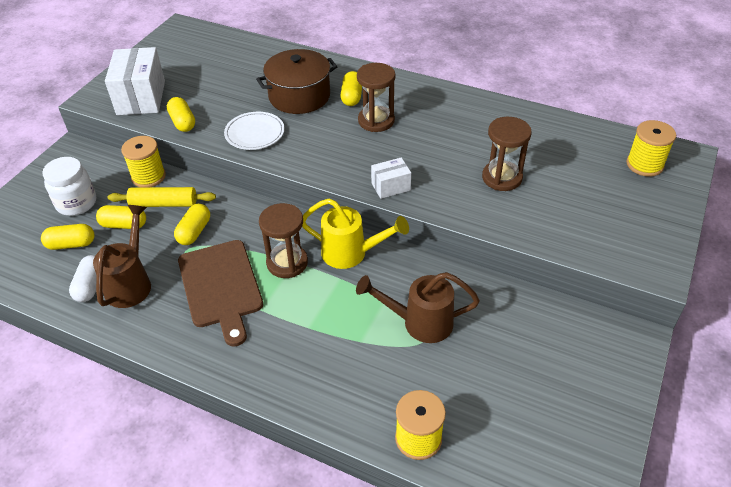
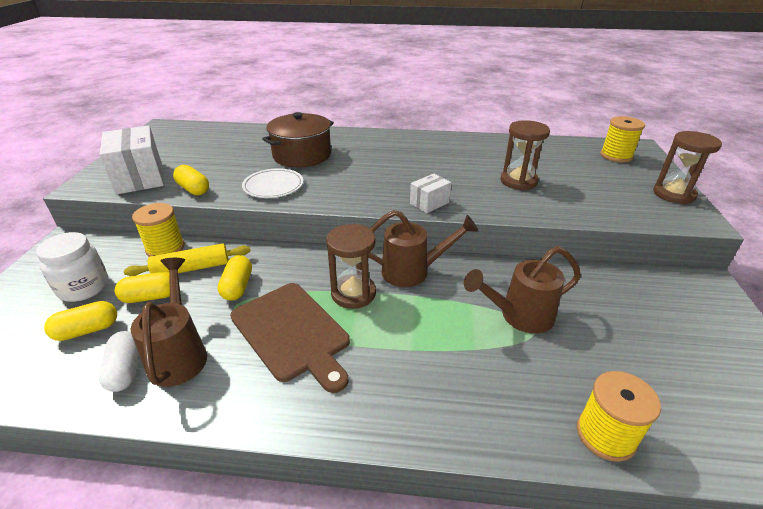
camera: 20 degrees left, 10 degrees down
yellow watering can [302,198,409,269] -> brown watering can [368,210,478,287]
yellow capsule [340,71,362,106] -> none
brown hourglass [357,63,395,132] -> brown hourglass moved to [653,131,722,204]

